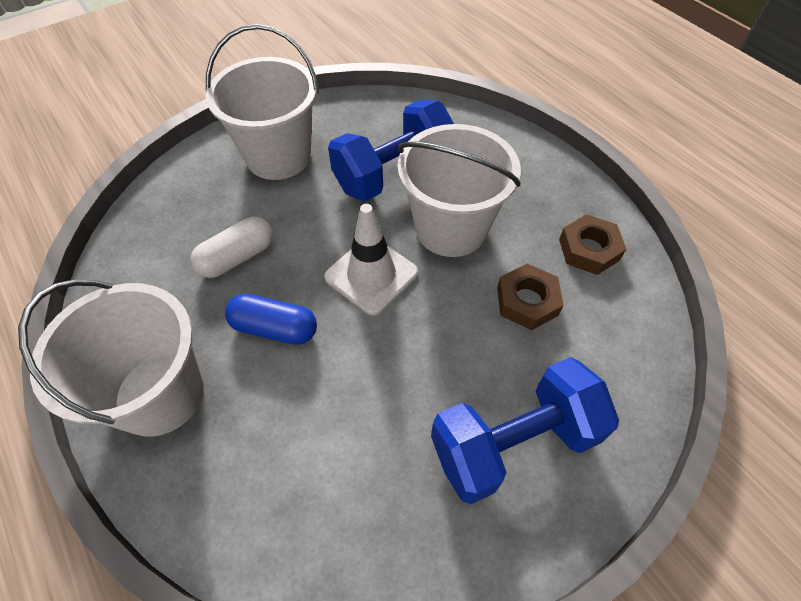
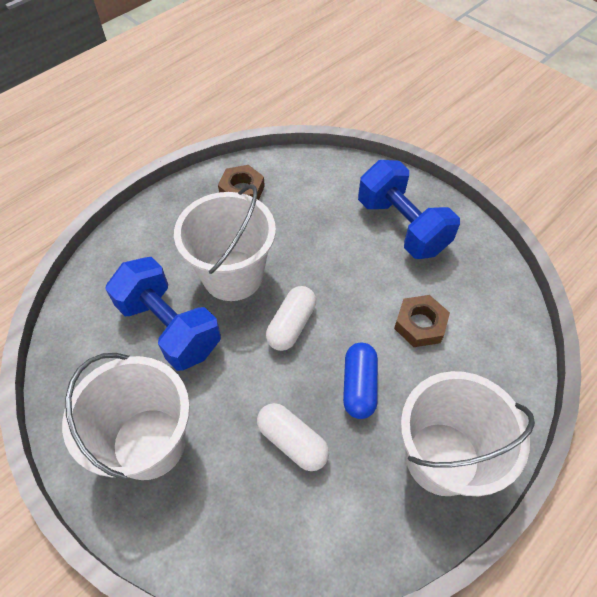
camera: 100 degrees left, 0 degrees up
white traffic cone [324,204,418,316] -> white capsule [266,286,316,351]
brown nut [497,264,564,330] -> brown nut moved to [394,295,450,347]

